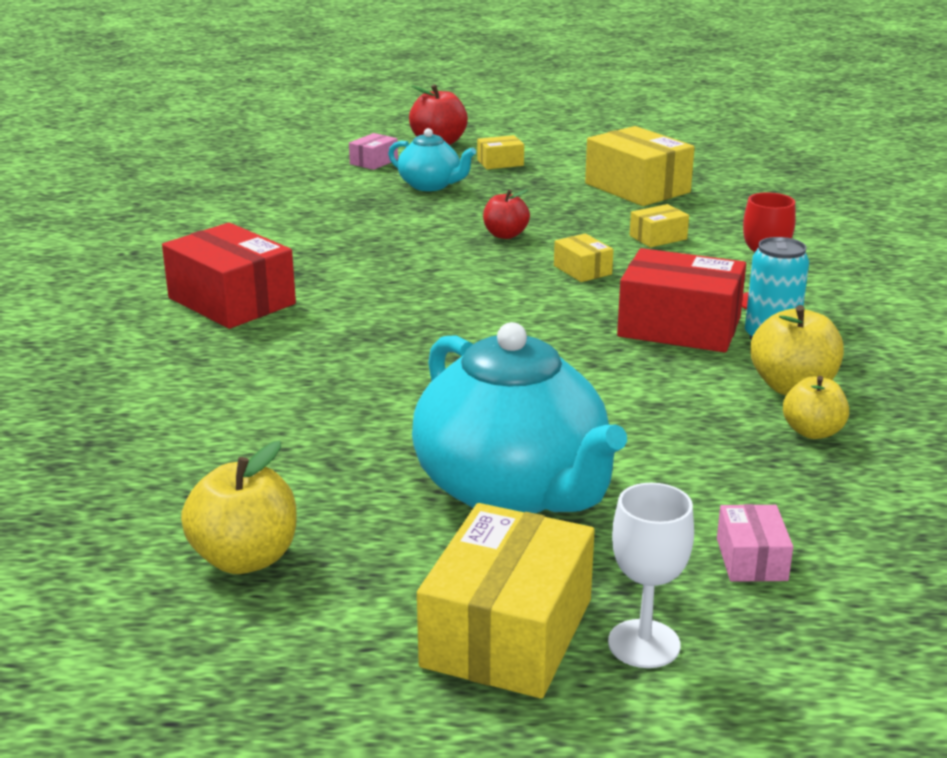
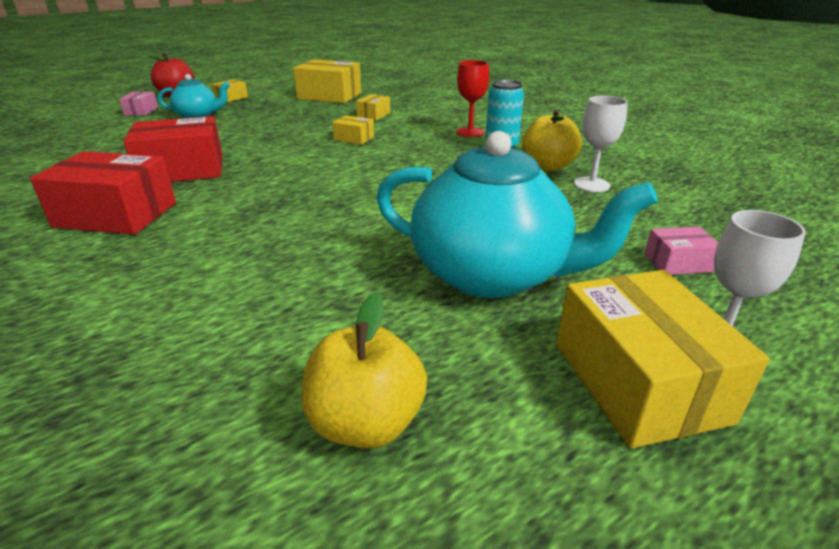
camera: 35 degrees left, 5 degrees up
red apple [483,190,530,239] -> none
red box [617,248,746,353] -> red box moved to [123,116,223,182]
pink box [717,504,793,582] -> pink box turned 60 degrees counterclockwise [644,227,718,275]
yellow apple [783,376,849,439] -> white goblet [574,96,628,192]

